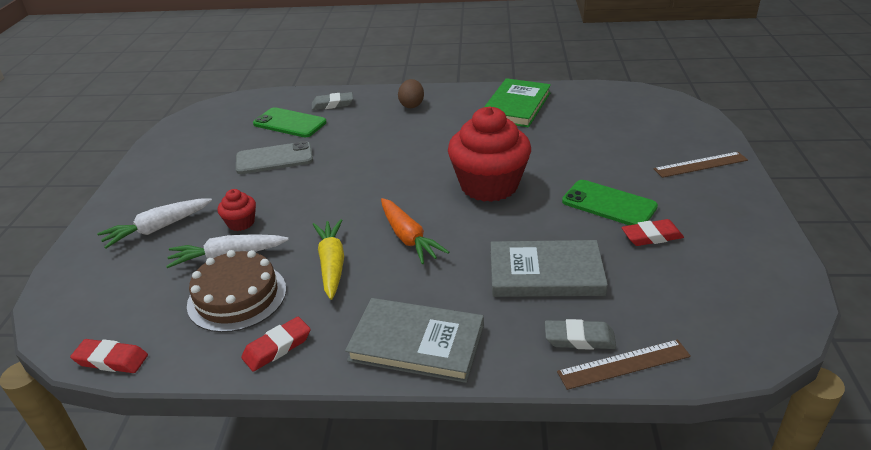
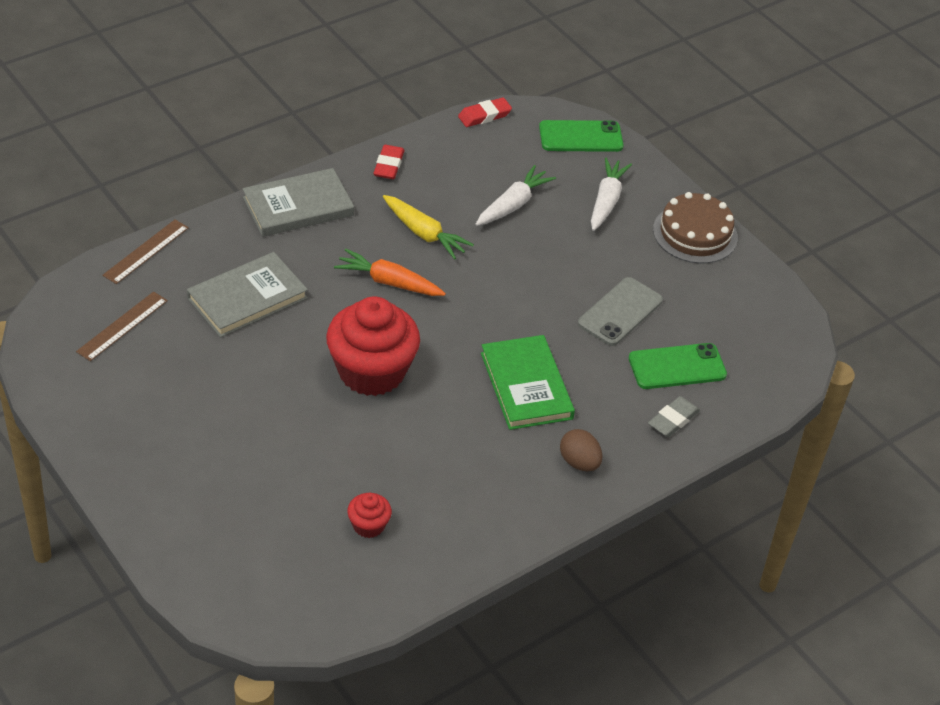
camera: 135 degrees right, 10 degrees up
brown cake [187,250,286,332] -> brown cake moved to [653,192,738,263]
red cupcake [218,189,256,231] -> red cupcake moved to [347,493,392,538]
green book [484,78,551,127] -> green book moved to [481,335,575,430]
grey eraser [545,319,616,350] -> none
green phone [562,180,658,225] -> green phone moved to [539,120,624,152]
red eraser [621,219,684,246] -> none
brown ruler [654,152,748,178] -> brown ruler moved to [76,291,168,361]

